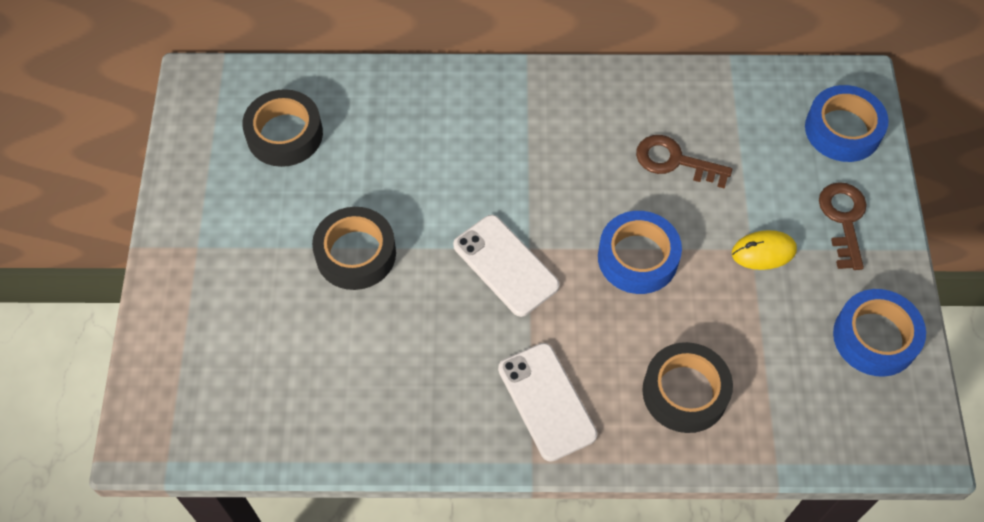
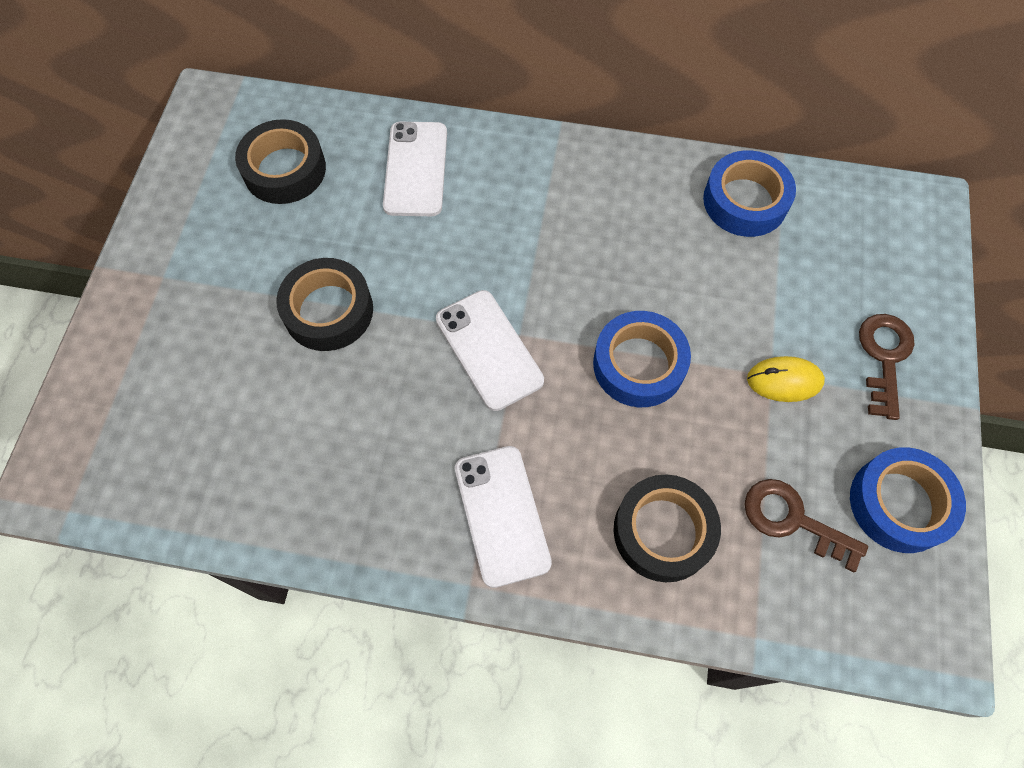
camera: 10 degrees right, 5 degrees up
brown key [636,135,732,189] -> brown key moved to [744,479,868,572]
blue tape [805,85,889,162] -> blue tape moved to [703,150,796,237]
none -> white phone [383,122,447,216]

